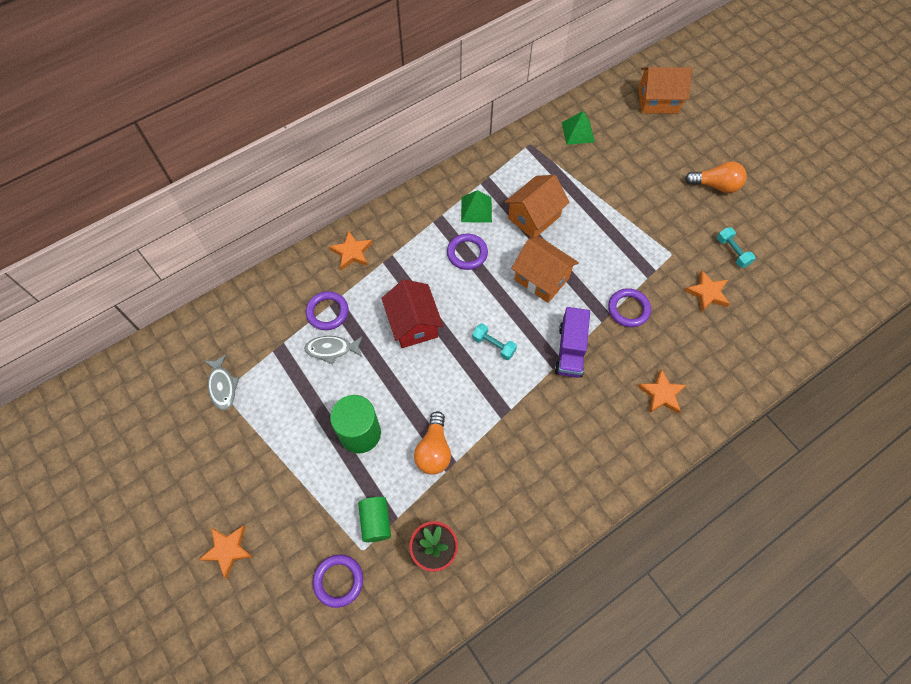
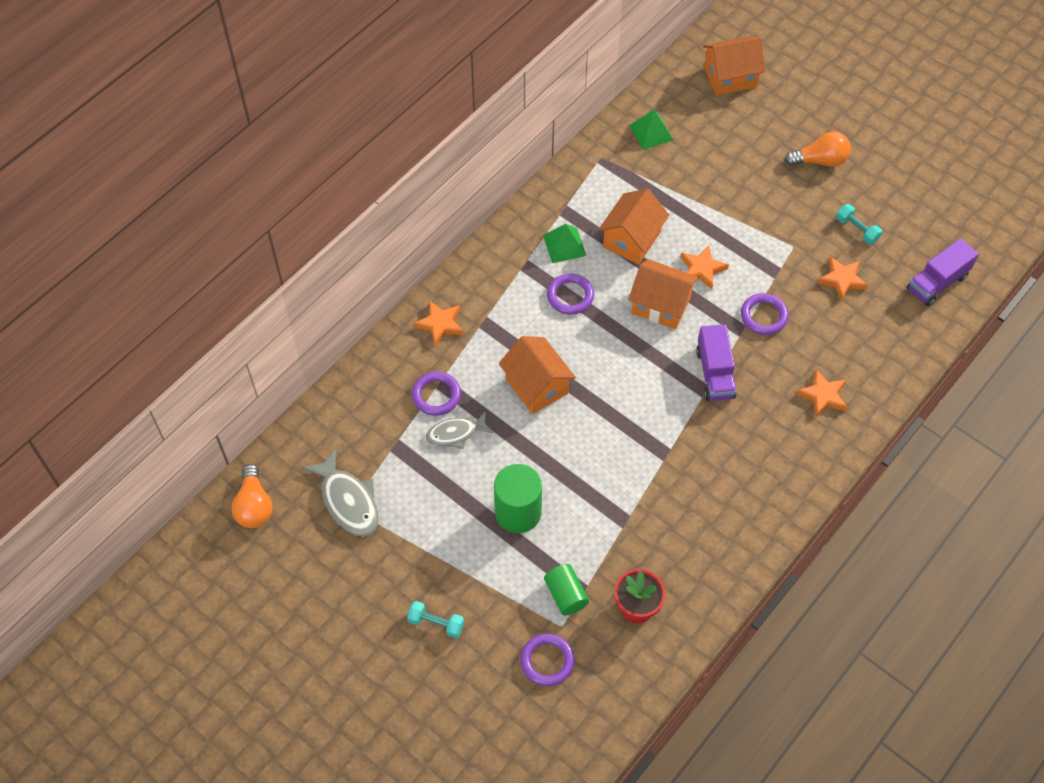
camera: 15 degrees left, 5 degrees down
orange star [199,525,253,579] -> orange star moved to [680,245,729,289]
grey fish [204,354,239,410] -> grey fish [302,448,379,536], size x1.50
red house [381,279,443,348] -> orange house [499,336,576,414]
orange light bulb [414,411,451,475] -> orange light bulb moved to [231,464,272,528]
turquoise dumbbell [472,323,517,360] -> turquoise dumbbell moved to [407,601,464,638]
none -> purple truck [907,238,979,306]

